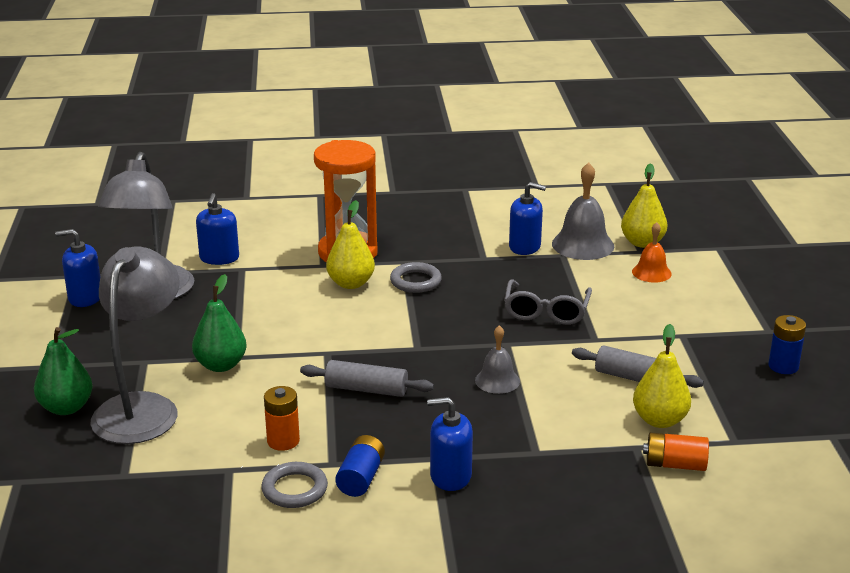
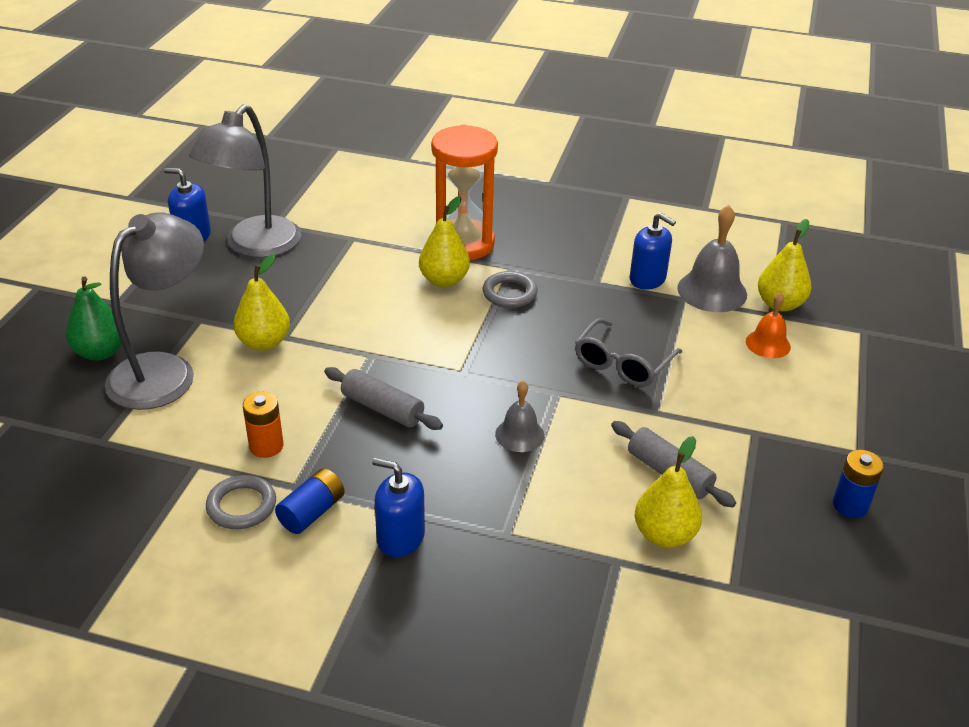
camera: 20 degrees right, 10 degrees up
green pear [192,274,246,372] -> yellow pear [234,254,290,351]
blue soap dispenser [196,193,239,265] -> none
orange battery [643,432,709,471] -> none

